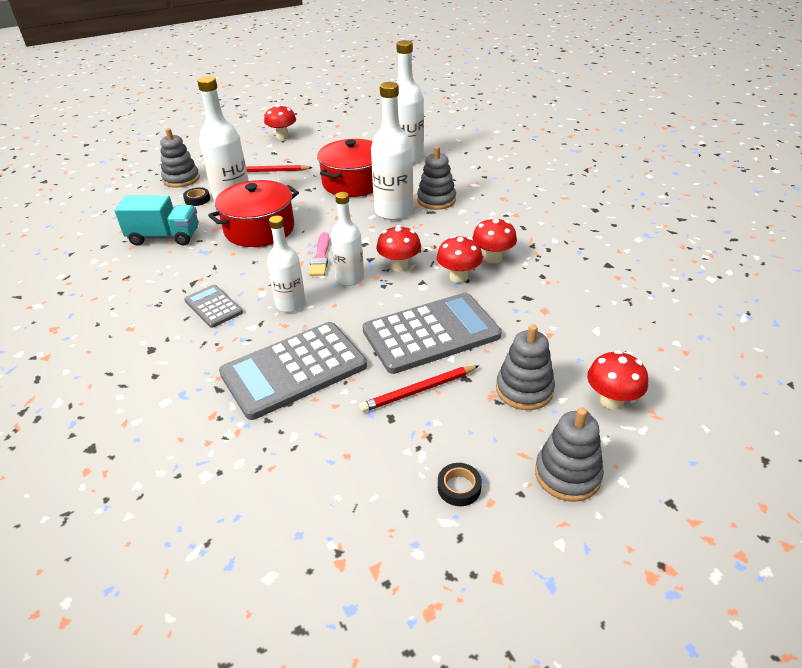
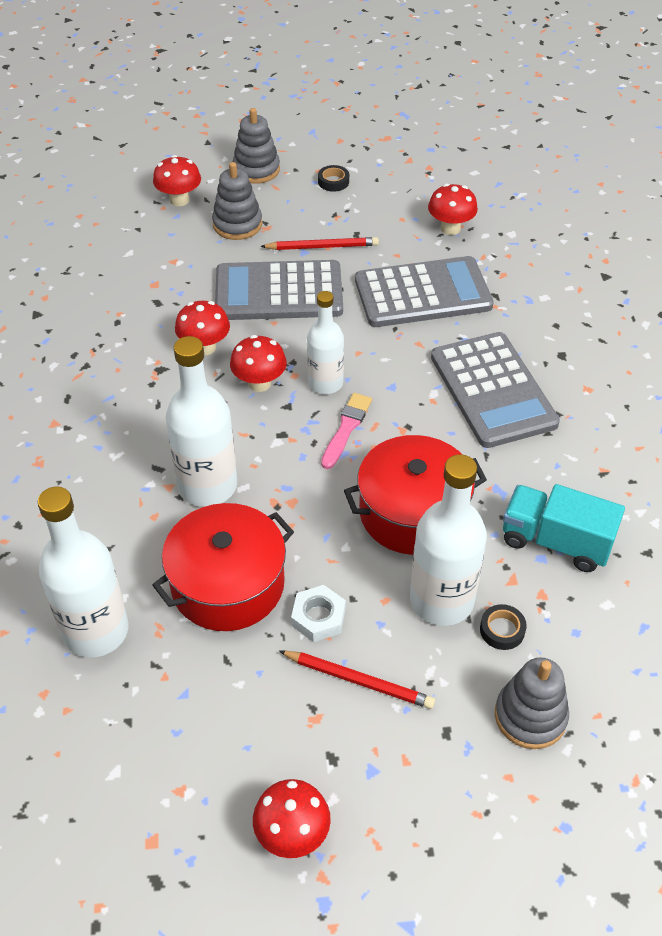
camera: 160 degrees left, 10 degrees up
grey calculator [184,285,243,328] -> grey calculator [431,332,560,448], size x1.95
white bottle [267,216,306,312] -> none
grey stacking toy [417,146,456,210] -> none
red mushroom [472,217,517,263] -> red mushroom moved to [428,184,478,235]
none -> white nut [291,585,346,642]

